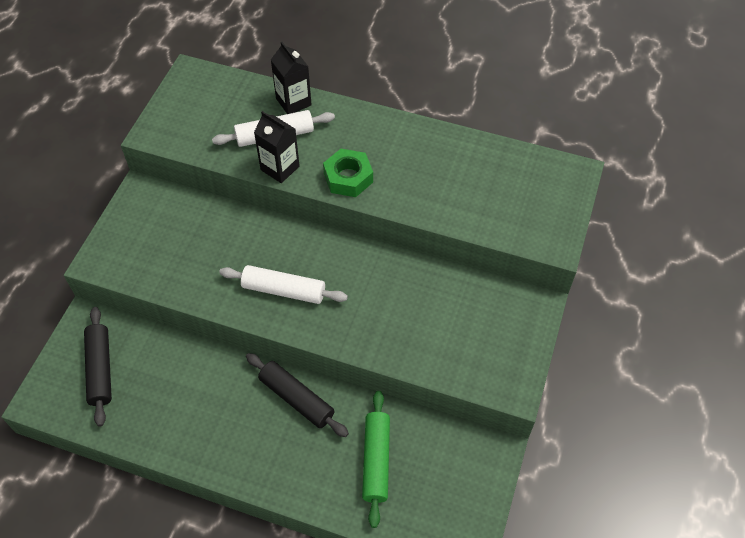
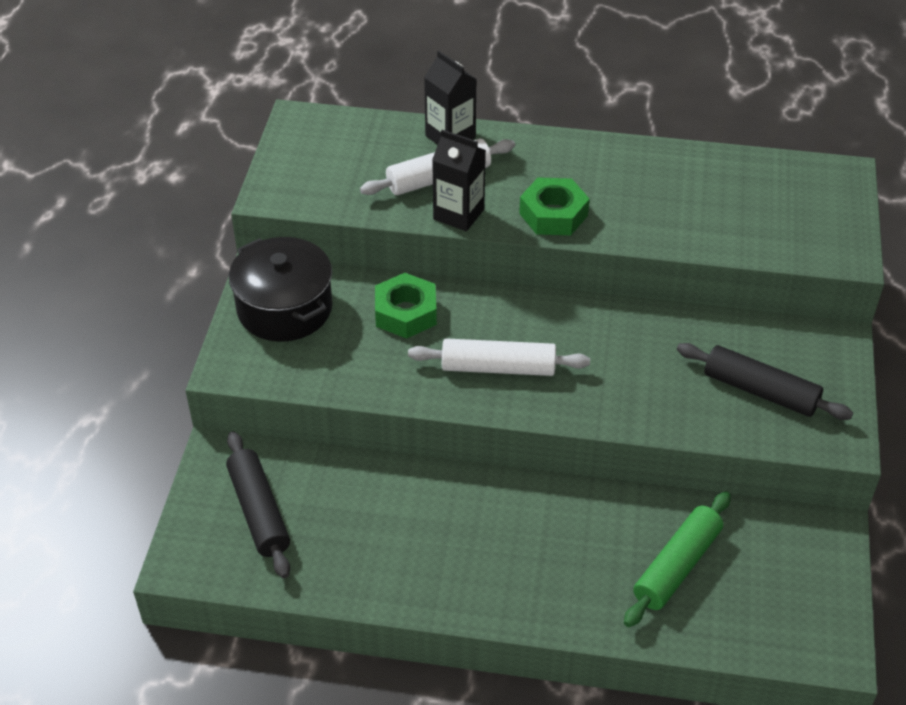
camera: 10 degrees left, 10 degrees down
black rolling pin [246,353,349,437] -> black rolling pin moved to [677,343,853,420]
green rolling pin [362,391,390,528] -> green rolling pin turned 45 degrees clockwise [624,491,731,627]
none -> black pot [229,237,332,342]
none -> green nut [375,273,437,339]

